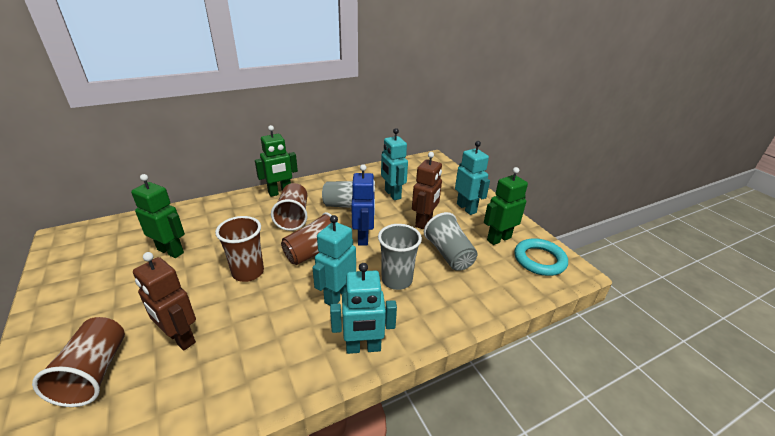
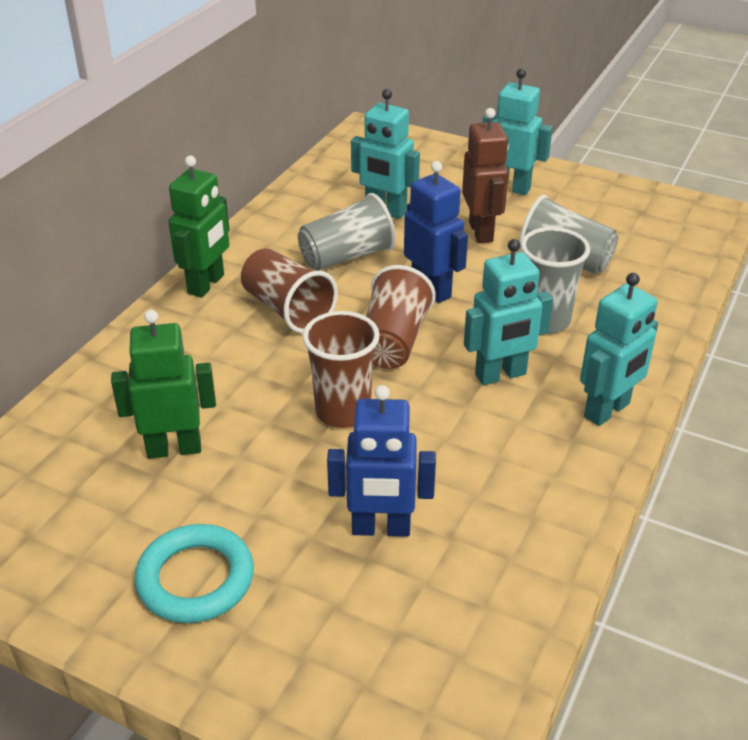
camera: 35 degrees left, 5 degrees up
brown cup [32,317,125,407] -> none
brown robot [133,252,196,350] -> blue robot [327,385,436,537]
turquoise robot [312,215,356,305] -> turquoise robot turned 105 degrees counterclockwise [464,239,553,385]
green robot [484,167,528,245] -> none
turquoise ring [514,238,568,276] -> turquoise ring moved to [134,524,254,623]

